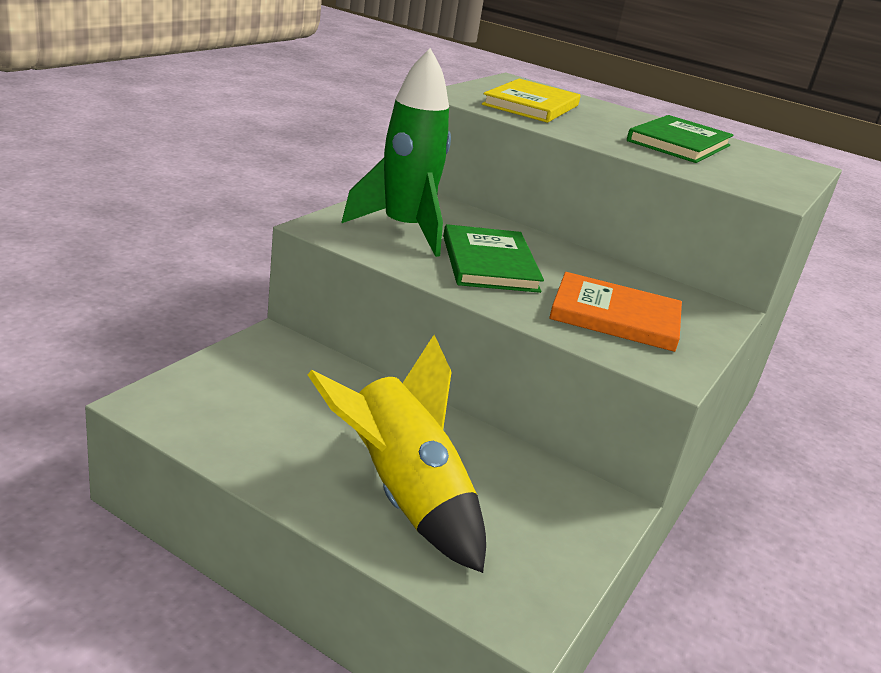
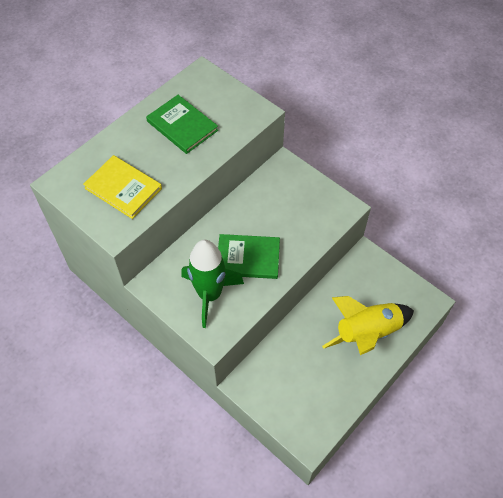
camera: 75 degrees left, 30 degrees up
orange book [549,272,682,352] -> none

